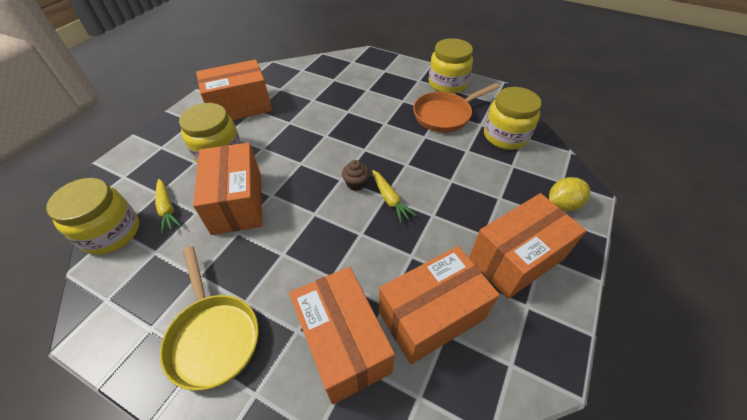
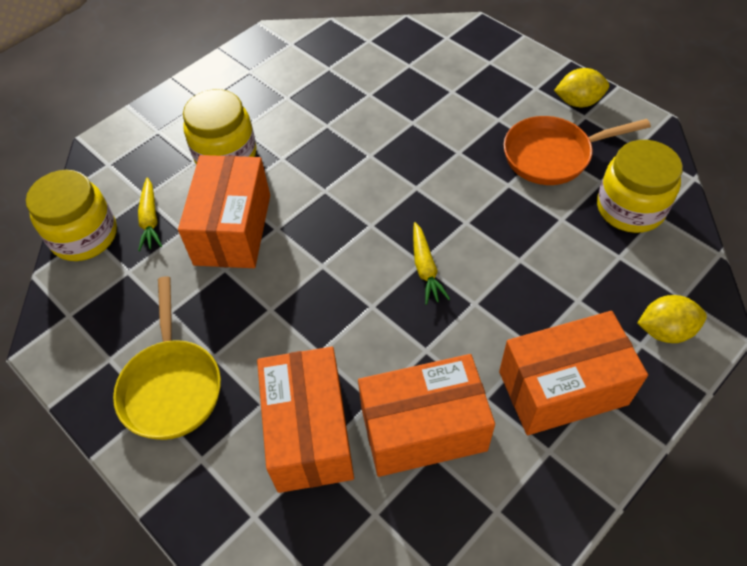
camera: 20 degrees right, 5 degrees up
orange box [196,59,272,120] -> none
brown cupcake [342,160,369,191] -> none
yellow jar [428,38,473,94] -> yellow lemon [554,68,609,107]

